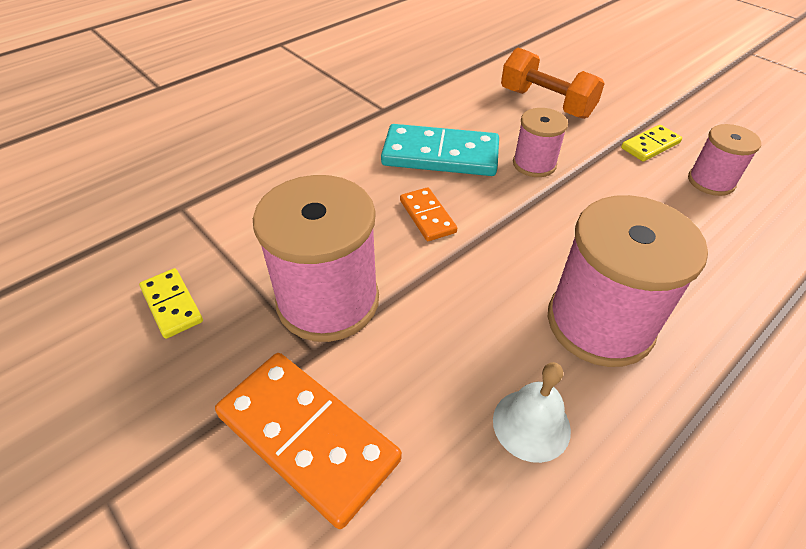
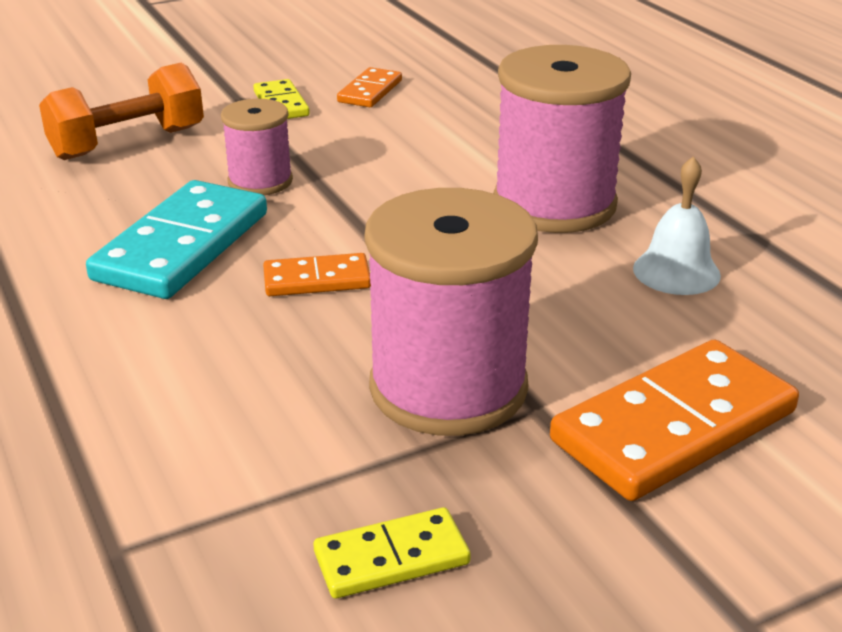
camera: 75 degrees left, 15 degrees down
pink spool [688,124,761,196] -> orange domino [337,67,402,107]

